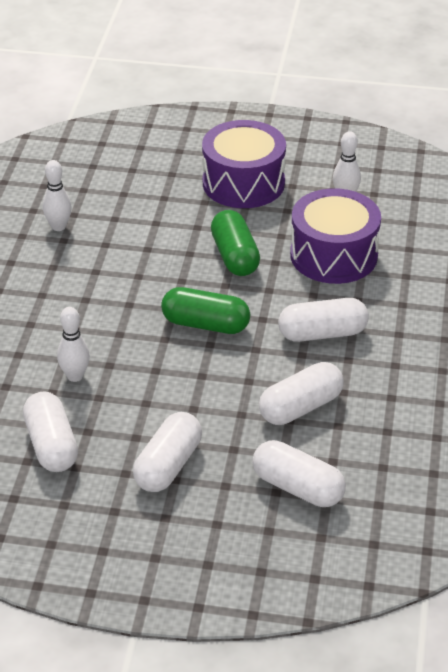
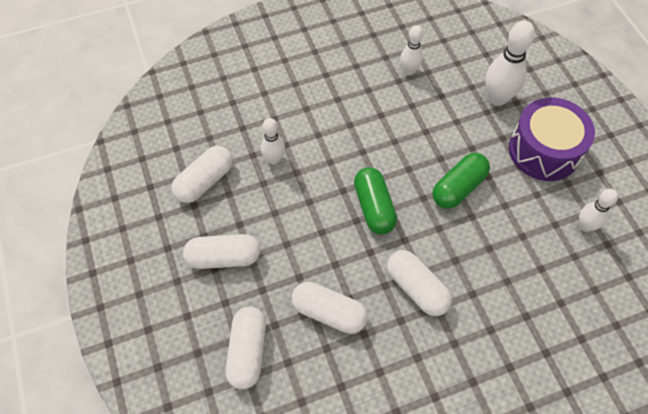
camera: 60 degrees right, 20 degrees up
purple drum [290,188,381,284] -> none
none -> white bowling pin [485,21,535,106]

